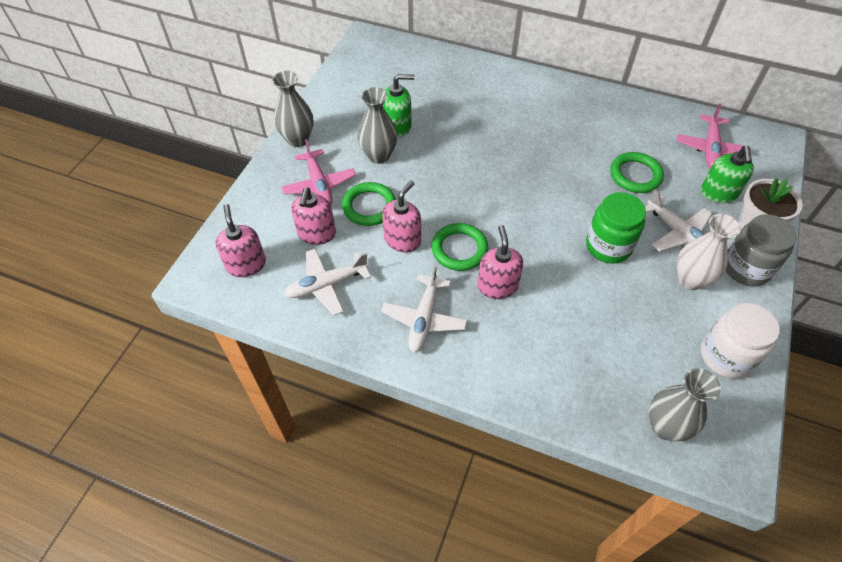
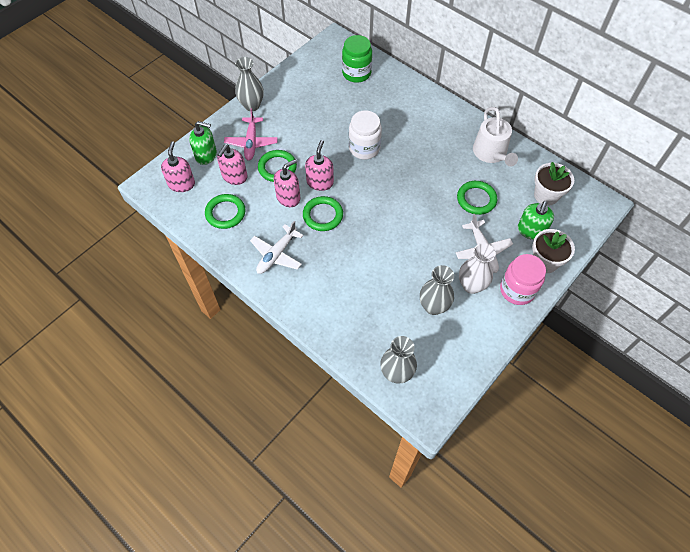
camera: 20 degrees right, 5 degrees up
white plane [284,248,371,315] -> green ring [205,194,246,229]
grey vase [357,87,397,164] -> grey vase moved to [420,265,454,315]
green soap dispenser [383,74,414,137] -> green soap dispenser moved to [189,121,217,165]
pink soap dispenser [478,225,523,299] -> pink soap dispenser moved to [305,140,334,191]
green jar [586,192,646,264] -> green jar moved to [342,35,372,83]
pink plane [677,104,751,169] -> white flower pot [534,162,574,206]
white jar [701,303,780,378] -> white jar moved to [349,110,382,160]
grey jar [726,214,797,286] -> pink jar [500,254,546,305]
none -> white watering can [473,107,518,167]

